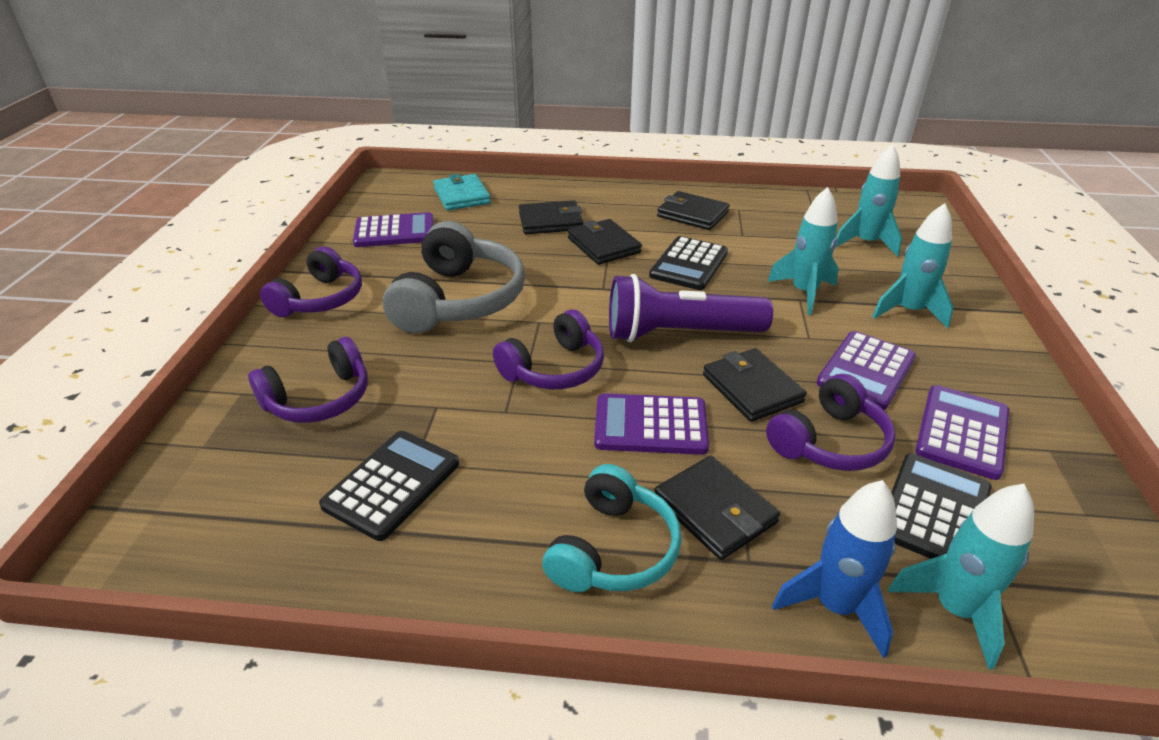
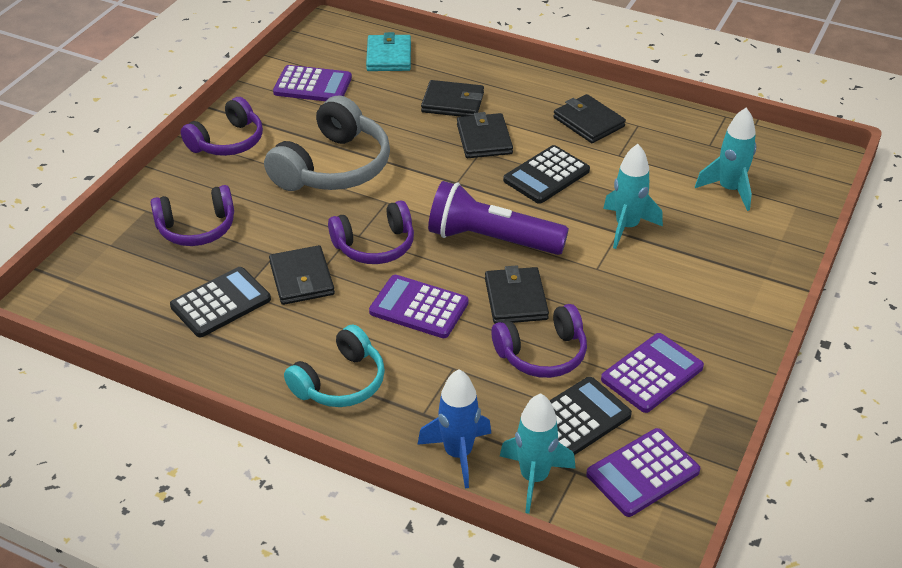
camera: 20 degrees right, 5 degrees up
black wallet [654,456,780,560] -> black wallet moved to [269,245,335,305]
purple calculator [817,331,916,410] -> purple calculator moved to [586,428,700,517]
turquoise rocket [872,203,953,329] -> none

